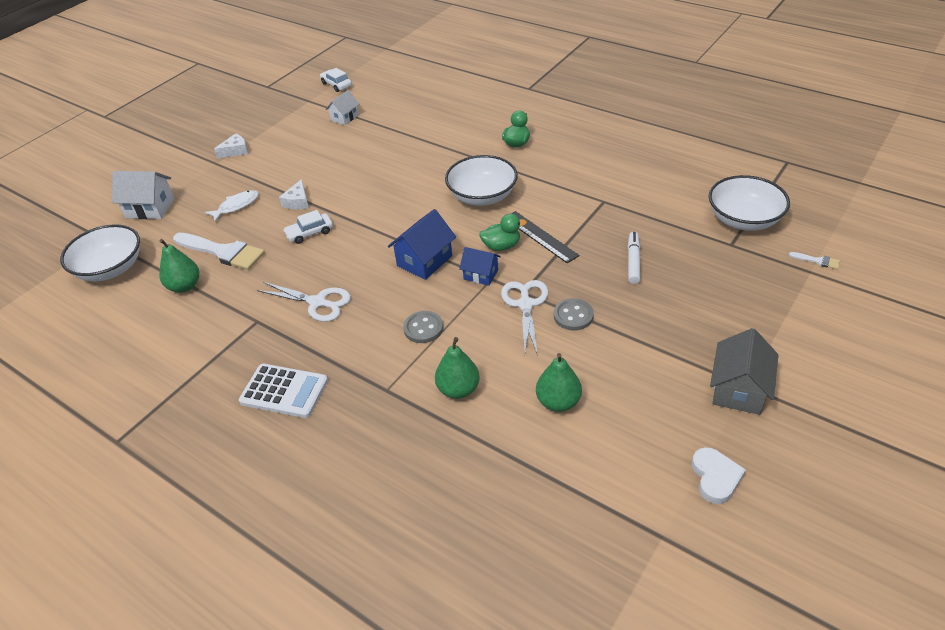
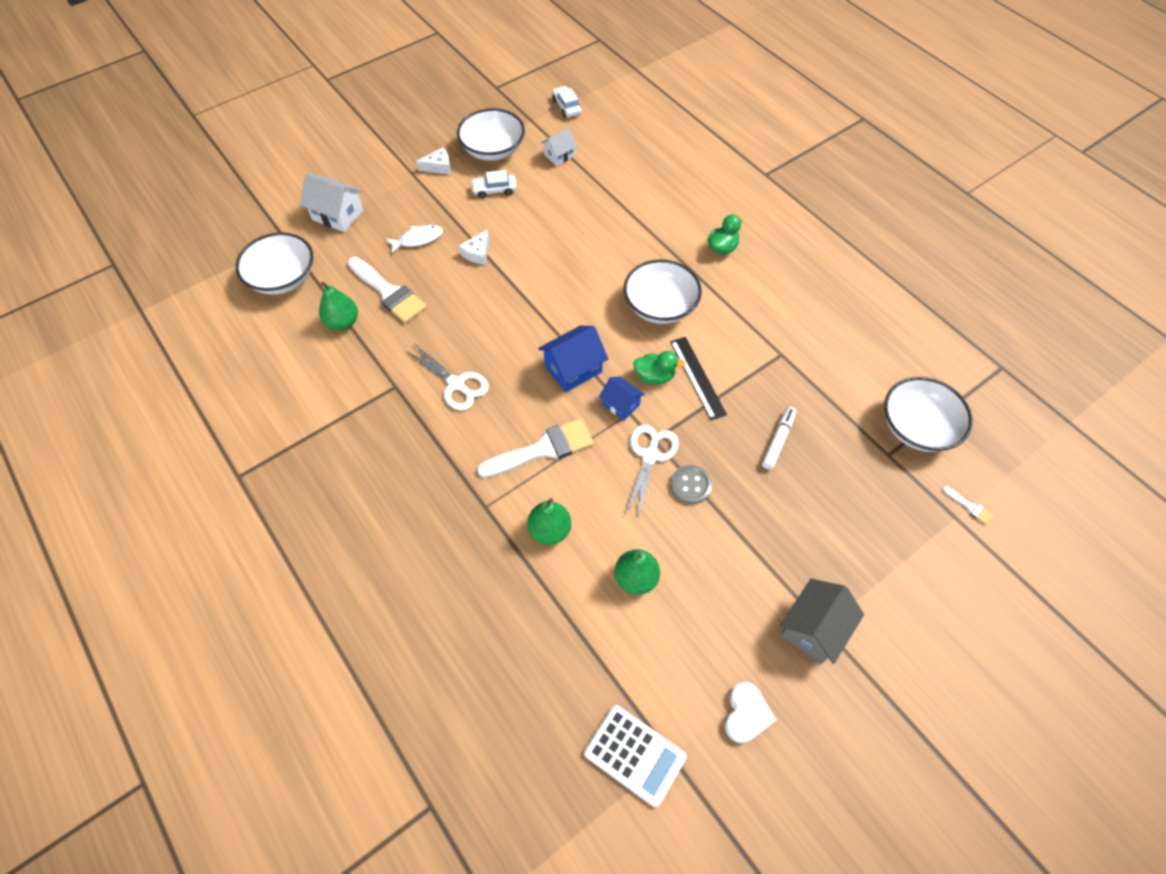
camera: 15 degrees right, 15 degrees up
white calculator [239,364,328,418] -> white calculator moved to [584,705,687,807]
white car [283,210,333,244] -> white car moved to [471,170,517,198]
grey button [403,311,443,343] -> white brush [477,418,594,478]
none -> white bowl [457,108,525,161]

